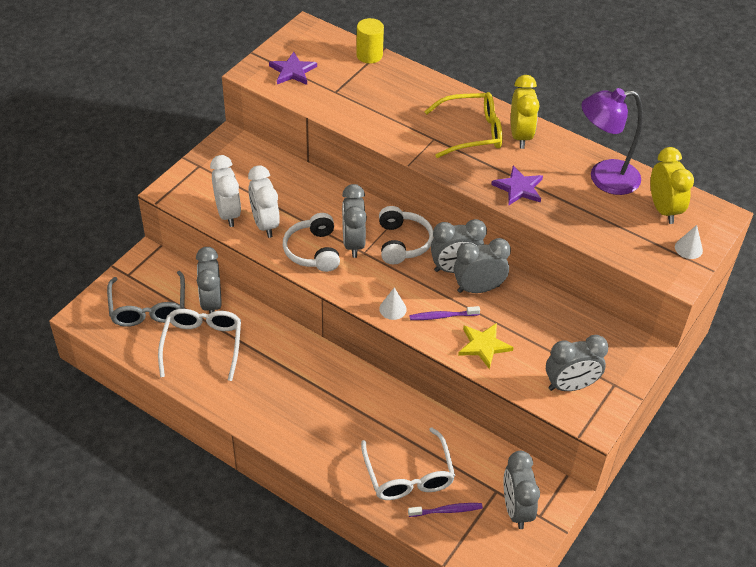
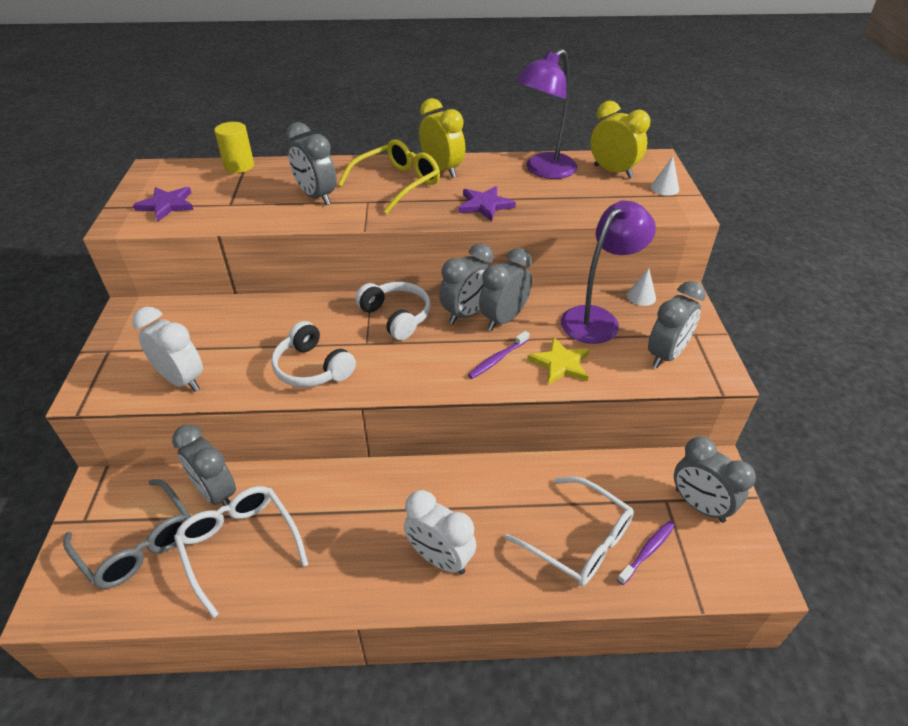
camera: 35 degrees left, 5 degrees down
white clock [248,165,280,238] -> white clock moved to [404,490,477,575]
grey clock [342,184,367,258] -> grey clock moved to [286,122,337,205]
white cone [379,287,407,320] -> white cone moved to [627,268,656,306]
none -> purple lamp [561,200,656,344]

